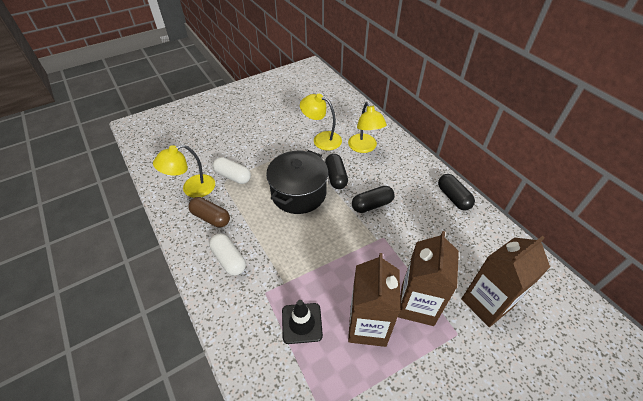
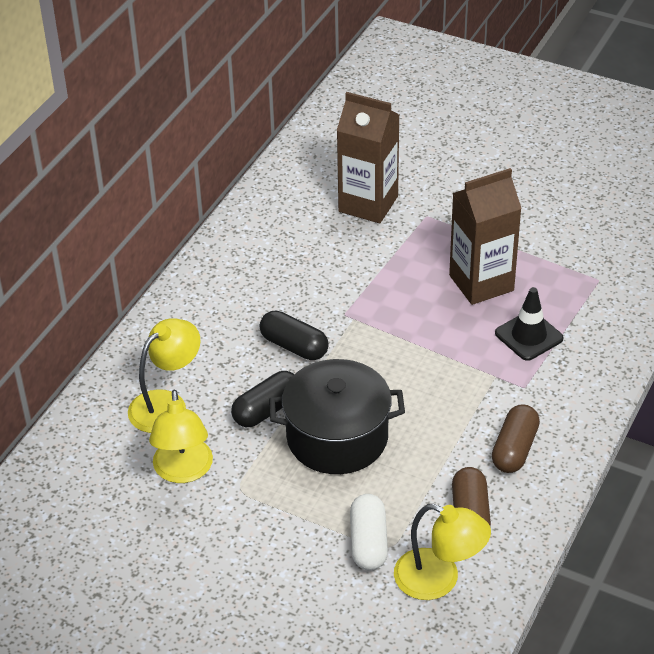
camera: 120 degrees left, 5 degrees down
white capsule [209,234,246,276] -> brown capsule [492,405,540,473]
brown carton [398,231,459,326] -> none
black capsule [438,174,475,210] -> none

